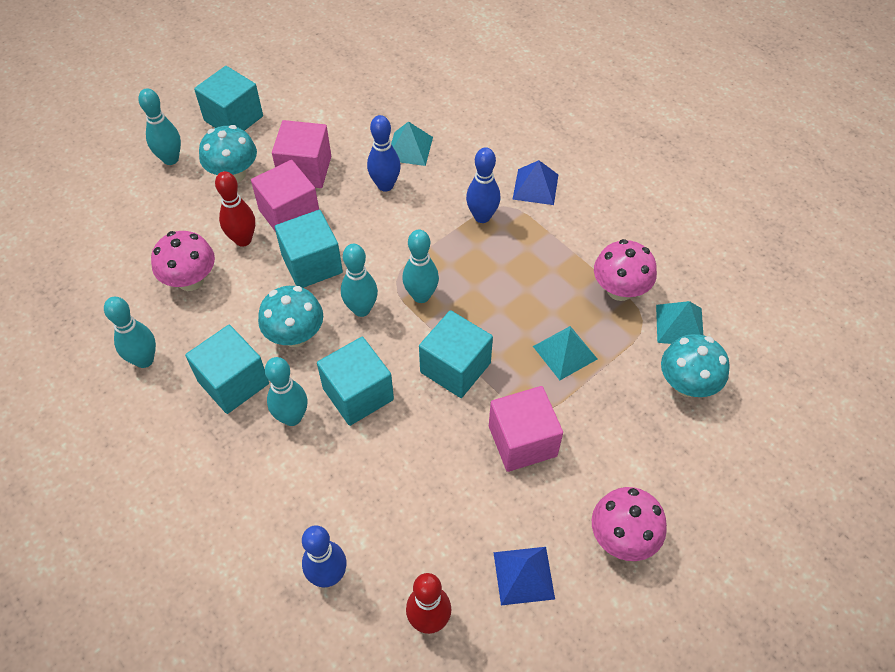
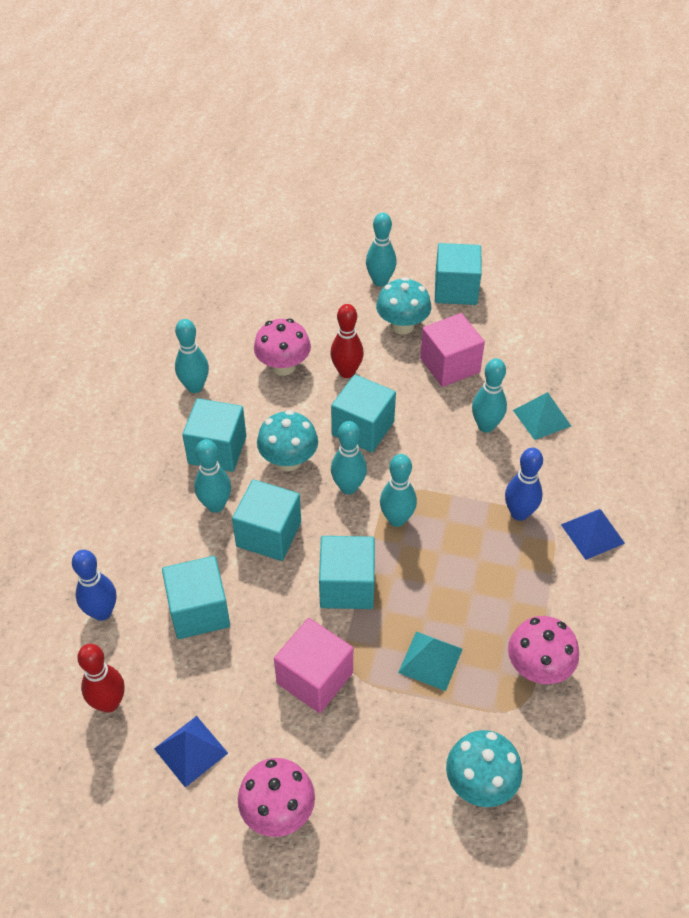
camera: 55 degrees right, 5 degrees down
pink cube [251,160,319,232] -> none
blue bowling pin [367,115,401,192] -> turquoise bowling pin [472,358,507,432]
turquoise pyramid [656,301,703,344] -> none
none -> turquoise cube [162,556,230,639]

